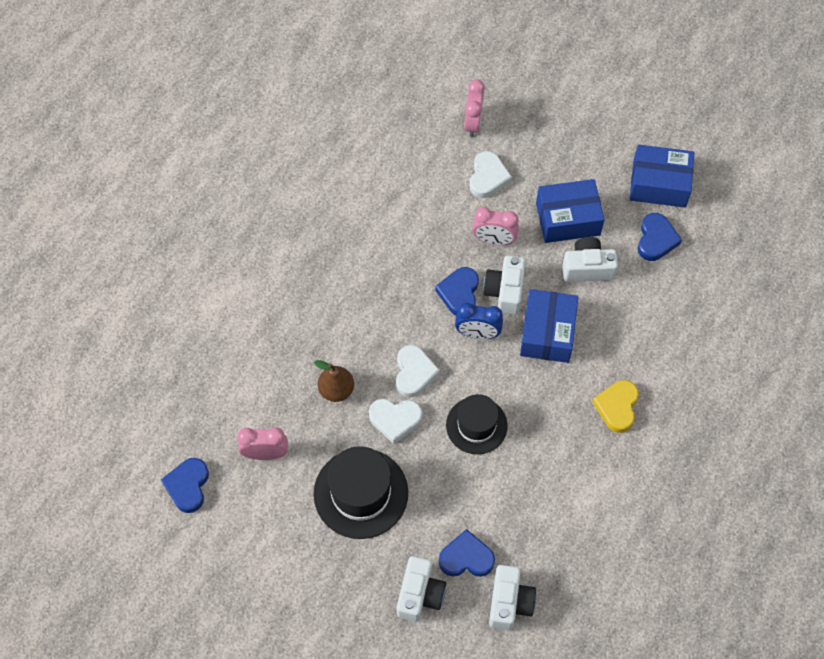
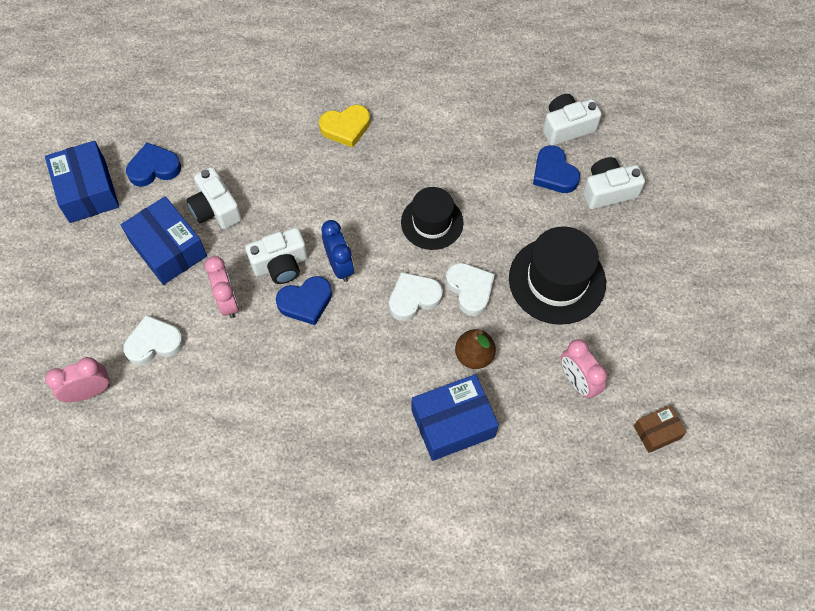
camera: 120 degrees left, 0 degrees up
blue heart [161,458,209,513] -> brown box [634,405,687,453]
blue box [520,289,578,363] -> blue box moved to [412,374,499,461]

